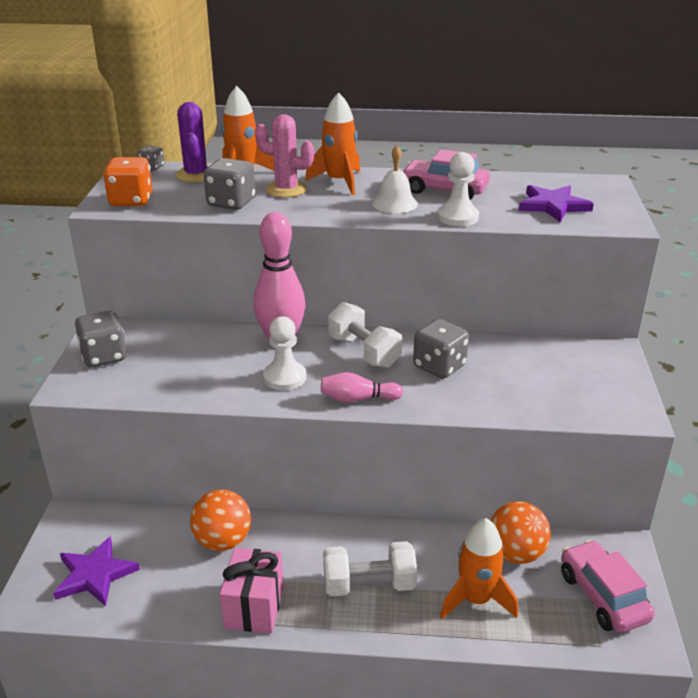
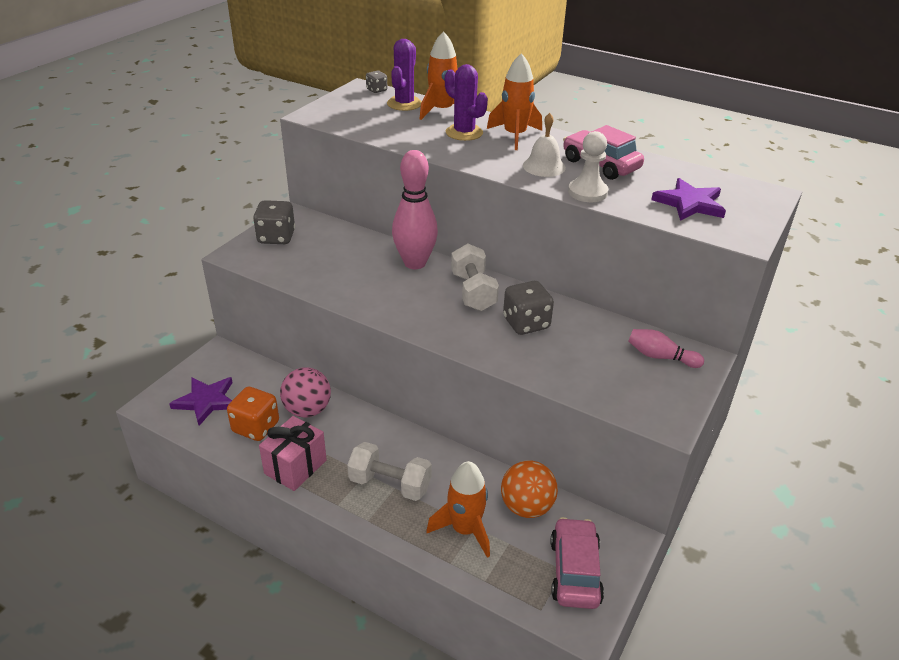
camera: 25 degrees right, 5 degrees up
orange dice [103,157,153,206] -> orange dice moved to [227,387,279,441]
orange ball [190,490,251,551] -> pink ball [280,367,331,418]
grey dice [204,158,255,210] -> none
pink cactus [255,114,314,198] -> purple cactus [445,64,488,141]
white pawn [263,316,306,391] -> none
pink bowling pin [321,372,403,402] -> pink bowling pin moved to [628,329,704,368]

